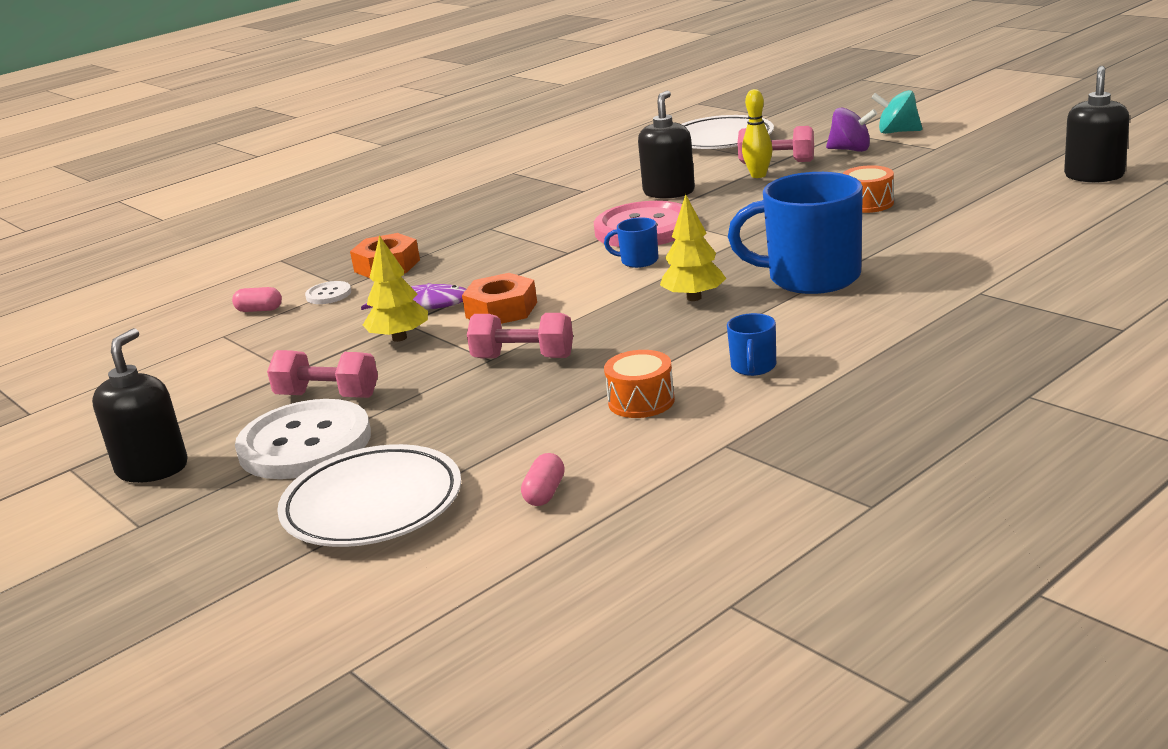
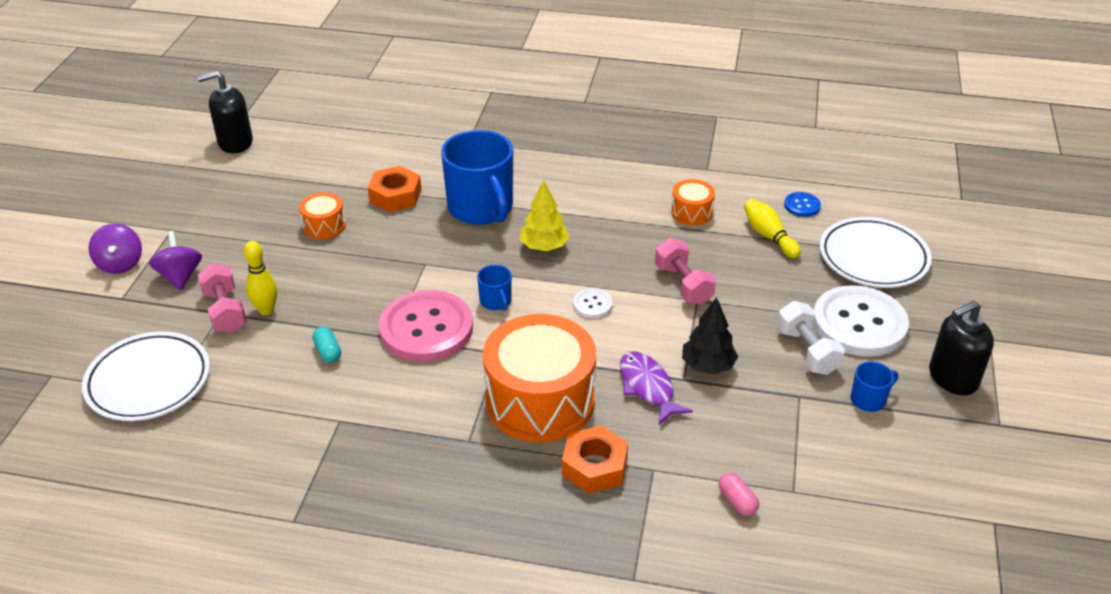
camera: 130 degrees left, 15 degrees up
pink dumbbell [267,350,378,398] -> white dumbbell [777,301,845,375]
white button [305,281,351,304] -> white button moved to [573,288,613,318]
yellow tree [363,235,428,342] -> black tree [682,297,738,375]
orange nut [462,273,537,324] -> orange nut moved to [368,166,421,212]
pink capsule [521,453,565,506] -> blue button [784,192,821,217]
black soap dispenser [638,90,695,199] -> turquoise capsule [313,326,341,363]
blue mug [727,313,776,376] -> blue mug moved to [850,361,898,412]
turquoise spinning top [871,90,922,134] -> purple spinning top [88,223,142,274]
none -> orange drum [483,314,596,442]
none -> yellow bowling pin [744,199,801,258]

